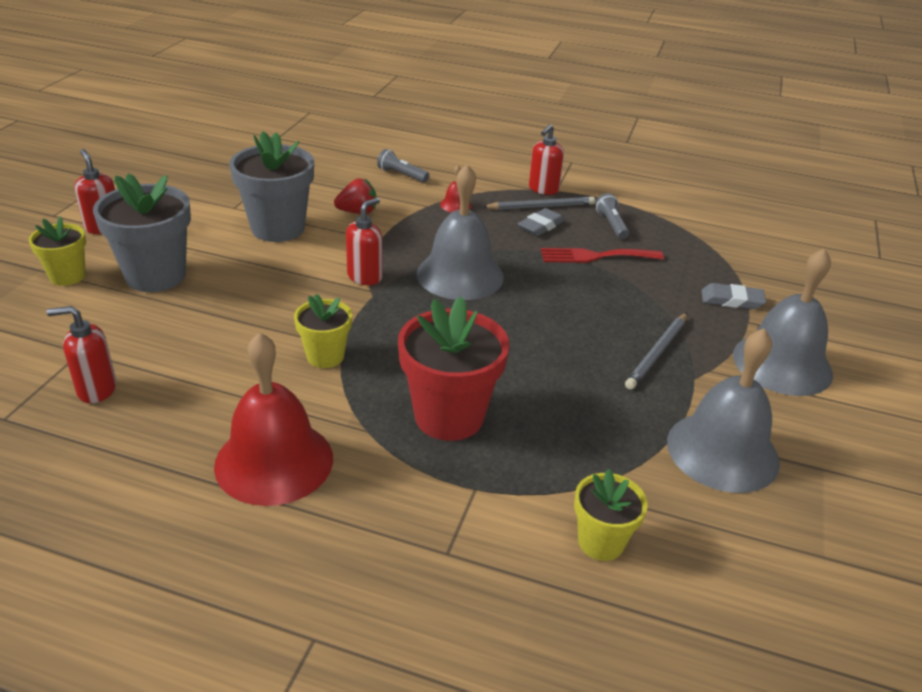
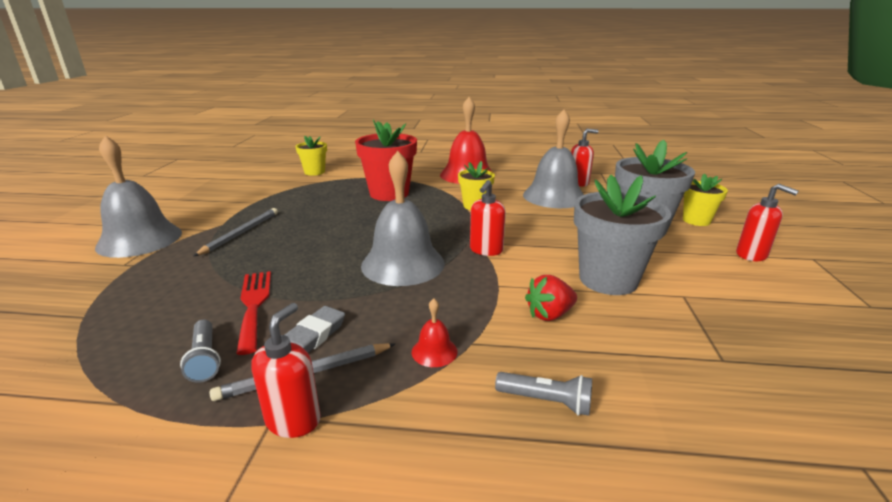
camera: 170 degrees right, 10 degrees down
red fork [541,248,664,263] -> red fork turned 90 degrees counterclockwise [236,271,271,355]
grey bell [667,328,780,493] -> grey bell moved to [523,109,584,208]
grey eraser [701,283,766,309] -> none

